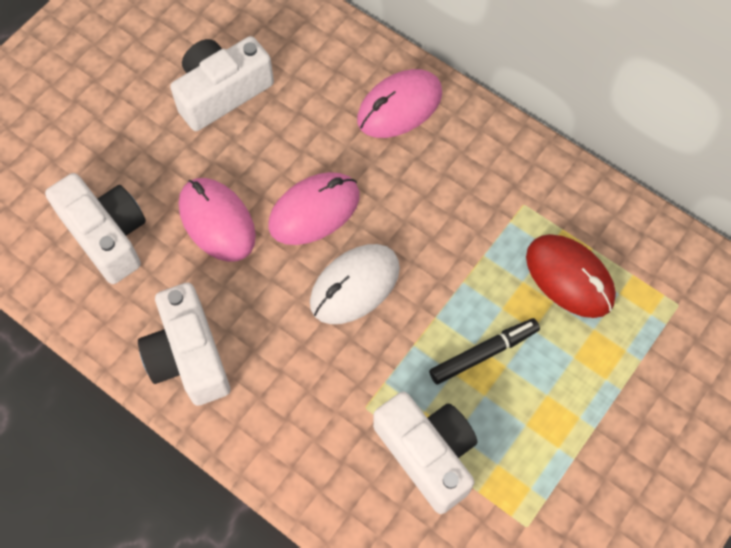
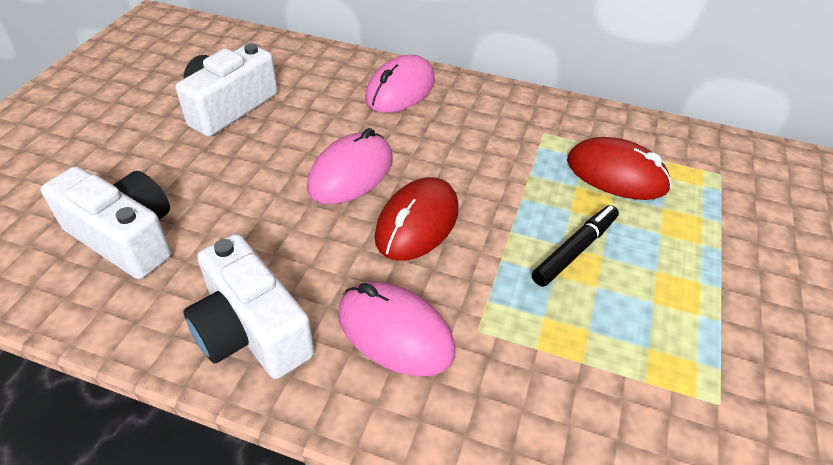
camera: 20 degrees left, 20 degrees down
pink mouse [179,178,256,262] -> pink mouse moved to [338,282,455,376]
white mouse [310,244,400,324] -> red mouse [375,177,459,261]
white camera [373,392,477,514] -> none

